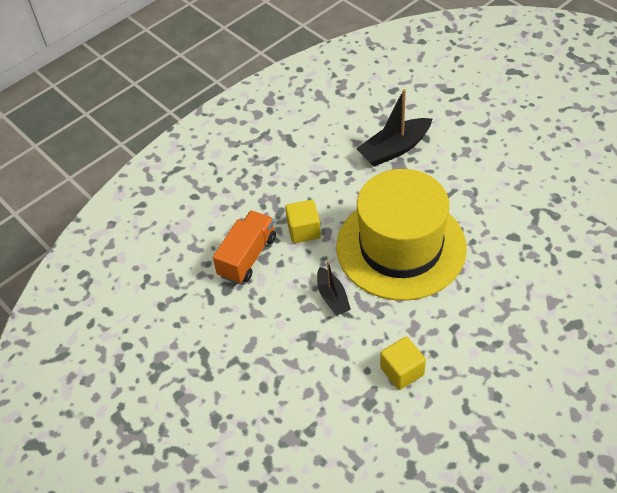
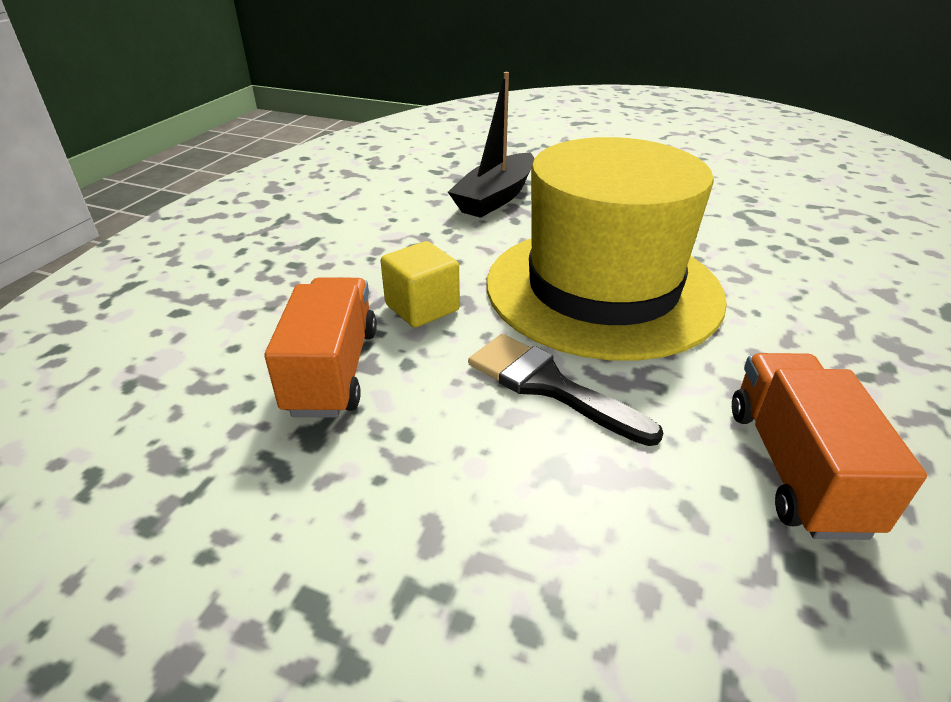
camera: 30 degrees left, 15 degrees down
black boat [317,261,351,315] -> black brush [468,334,663,446]
yellow cube [380,337,426,390] -> orange truck [732,353,927,540]

